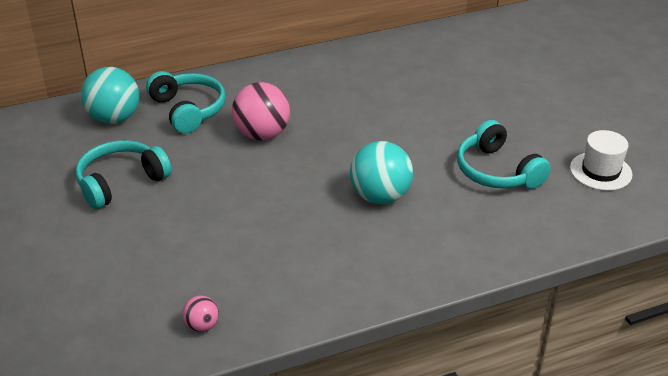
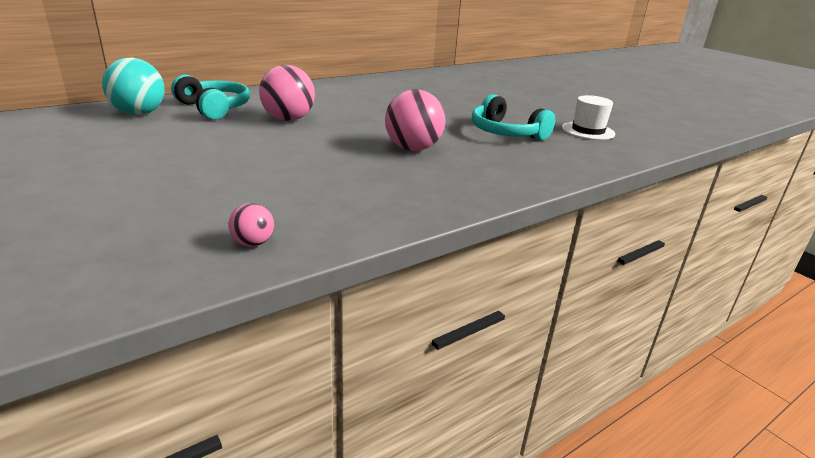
camera: 15 degrees left, 10 degrees down
turquoise headphones [76,140,172,209] -> none
turquoise ball [350,141,413,204] -> pink ball [385,89,445,151]

